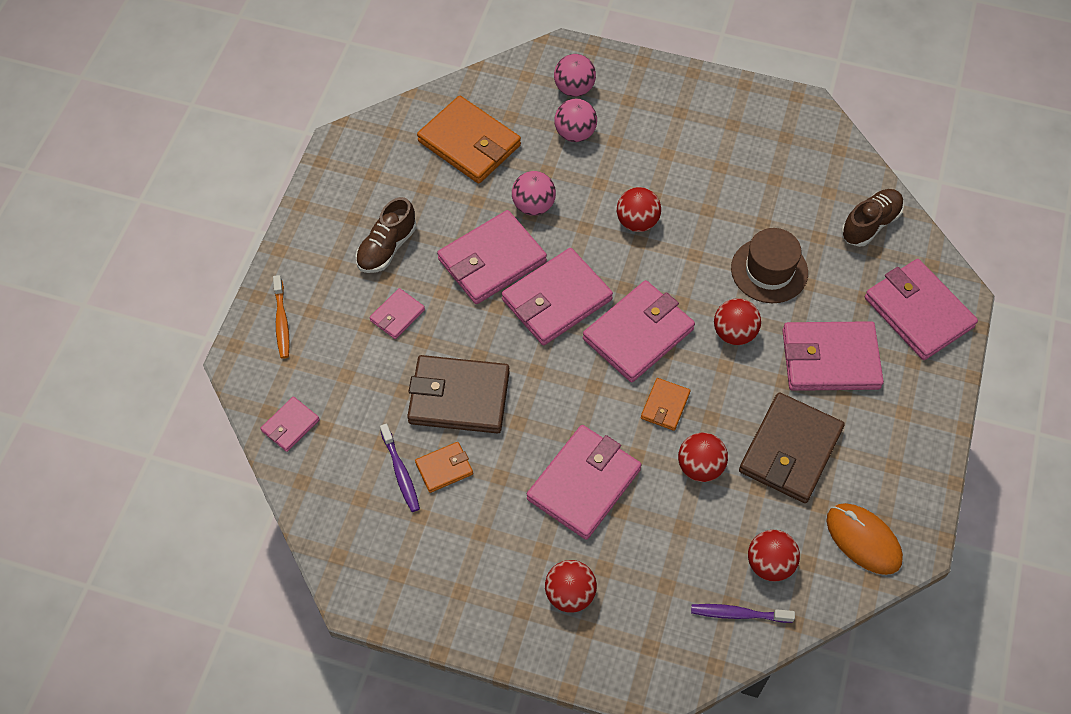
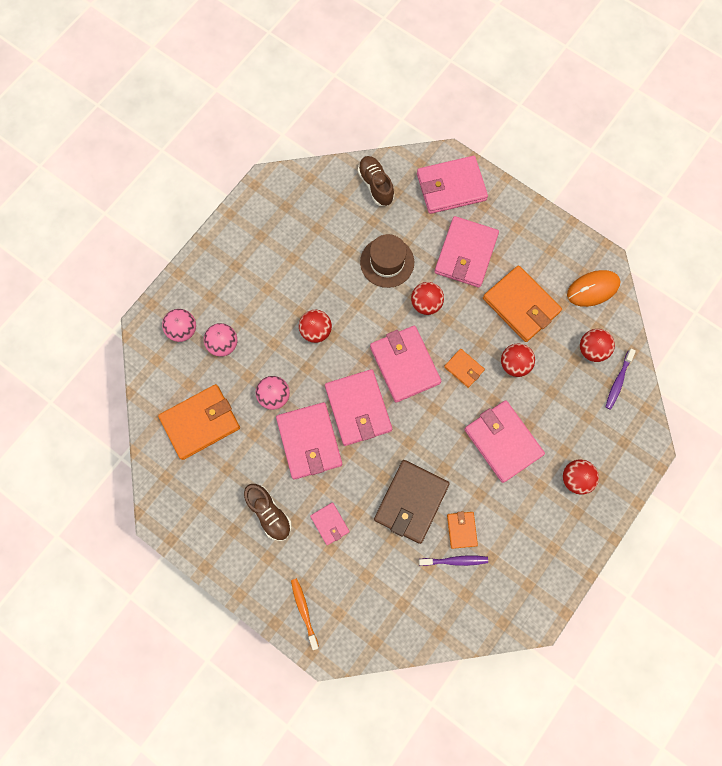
camera: 70 degrees left, 15 degrees up
pink wallet [261,397,320,452] -> none
orange toothbrush [273,275,290,359] -> orange toothbrush turned 120 degrees counterclockwise [291,578,319,650]
brown wallet [739,392,845,503] -> orange wallet [483,265,562,342]

